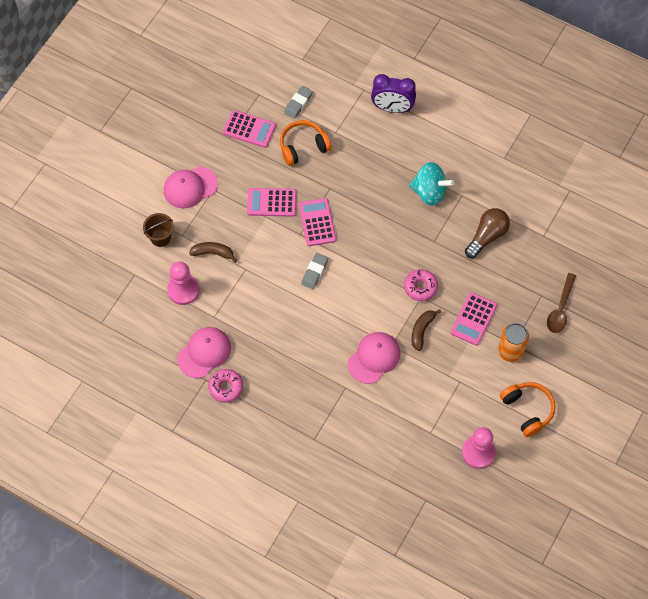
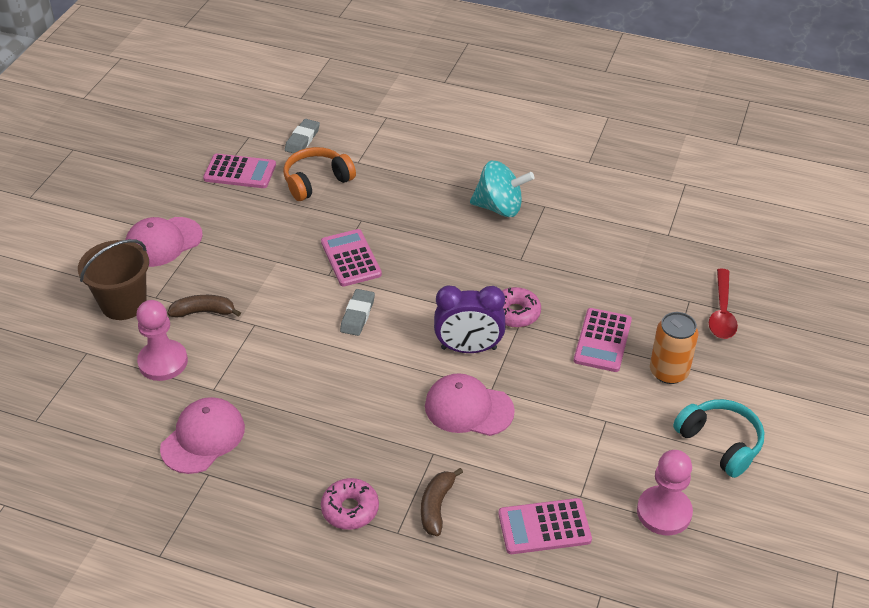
camera: 10 degrees left, 20 degrees down
brown bucket [143,213,174,247] -> brown bucket [78,239,149,320], size x1.51
pink donut [208,369,243,403] -> pink donut moved to [321,478,379,530]
pink calculator [247,188,297,217] -> pink calculator moved to [498,498,592,554]
pink cap [348,332,400,384] -> pink cap turned 105 degrees counterclockwise [425,373,515,436]
purple clock [371,74,416,113] -> purple clock moved to [434,285,506,353]
brown banana [411,309,441,351] -> brown banana moved to [421,468,463,536]
brown light bulb [465,208,510,258] -> none
orange headphones [500,382,555,437] -> turquoise headphones [673,399,765,478]
brown spoon [547,273,576,333] -> red spoon [709,269,738,339]

